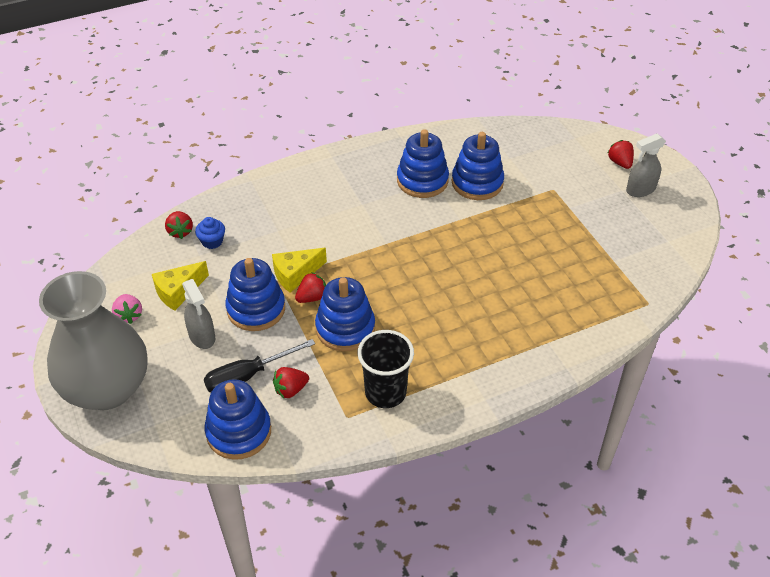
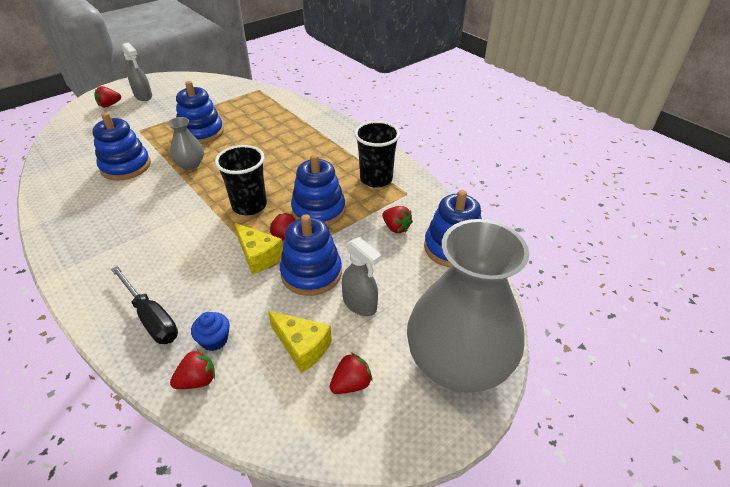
camera: 105 degrees left, 5 degrees down
pink strawberry [112,294,142,324] -> red strawberry [330,352,373,394]
grey spray bottle [182,279,215,349] -> grey spray bottle turned 90 degrees clockwise [342,237,381,316]
black screwdriver [204,339,315,392] -> black screwdriver moved to [111,266,178,344]
blue stacking toy [397,129,449,198] -> blue stacking toy moved to [176,81,224,144]
none -> grey vase [167,117,204,170]
none -> black cup [215,145,267,215]

